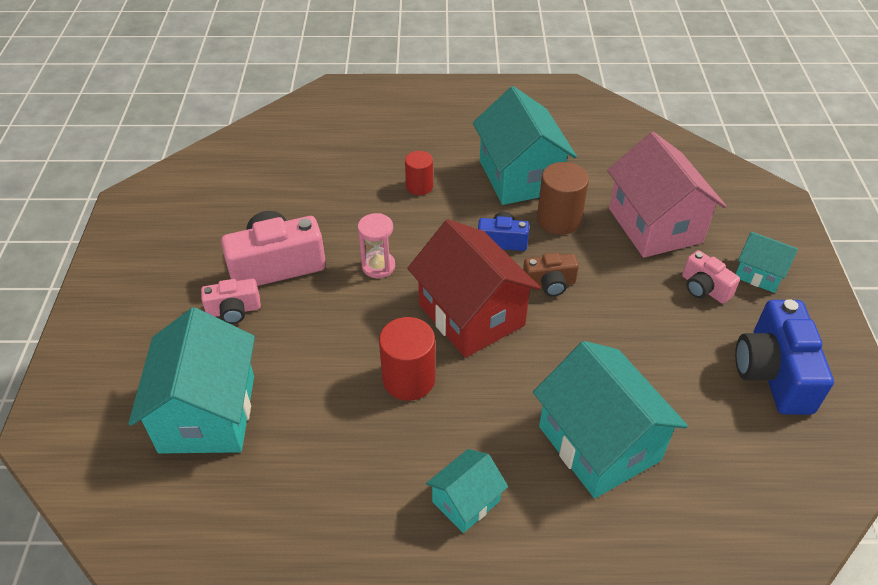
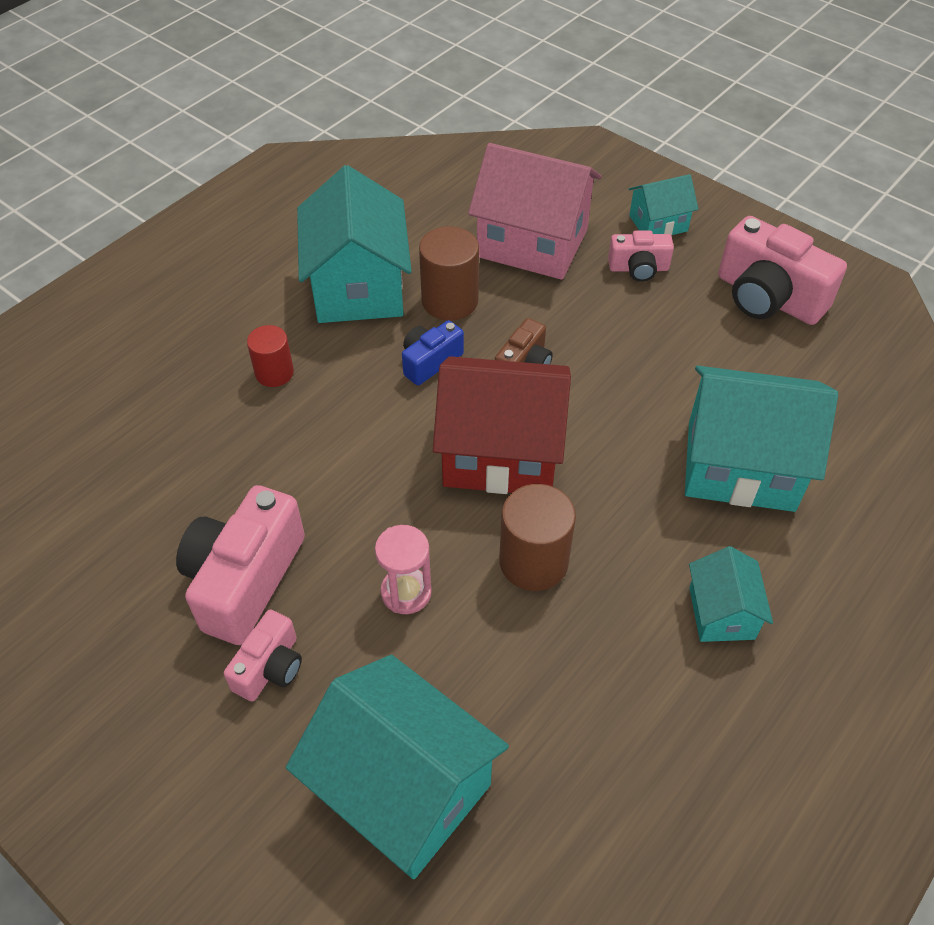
camera: 50 degrees left, 5 degrees up
pink hourglass [358,213,395,278] -> pink hourglass moved to [375,525,432,614]
red cylinder [379,317,435,401] -> brown cylinder [499,484,576,591]
turquoise house [473,86,577,205] -> turquoise house turned 60 degrees clockwise [297,165,412,323]
blue camera [735,299,834,415] -> pink camera [718,216,847,325]

